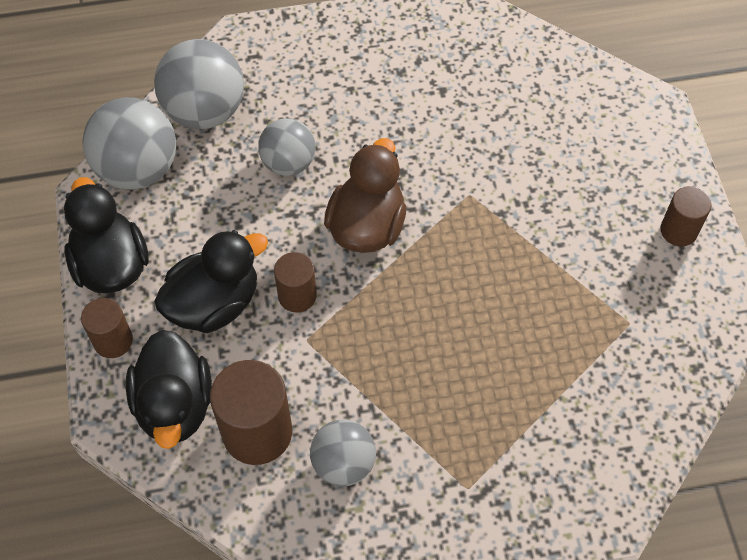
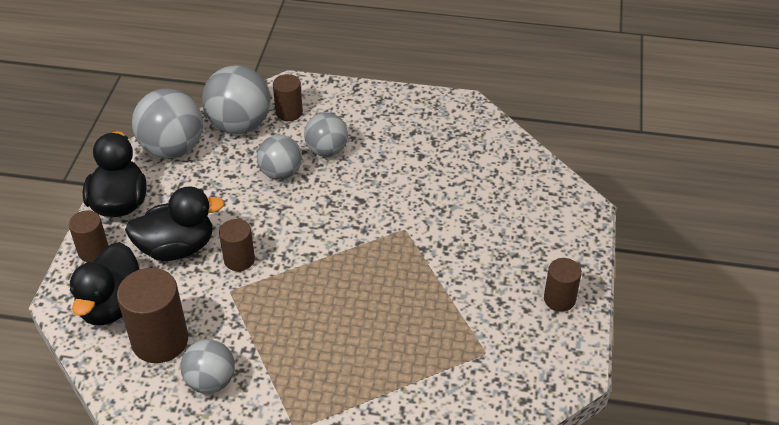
camera: 20 degrees right, 15 degrees down
brown duck [324,138,406,253] -> none
none -> brown cylinder [273,74,303,121]
none -> grey ball [304,113,348,157]

